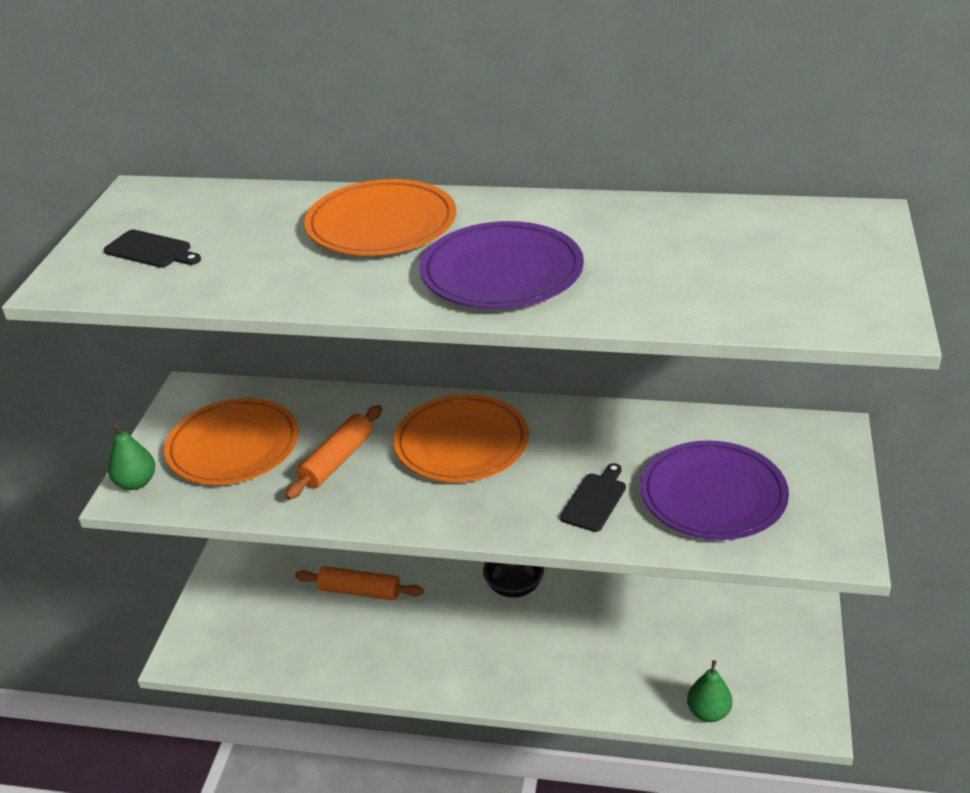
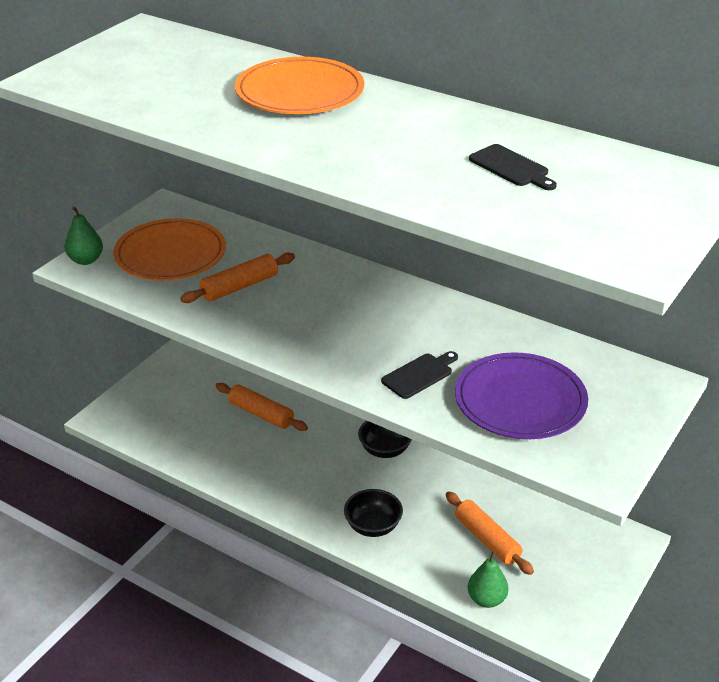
camera: 20 degrees right, 0 degrees up
black cutting board [104,229,201,267] -> black cutting board moved to [469,144,557,190]
orange plate [394,394,529,482] -> none
purple plate [420,221,584,309] -> none
none -> black bowl [344,489,403,537]
none -> orange rolling pin [446,491,534,575]

